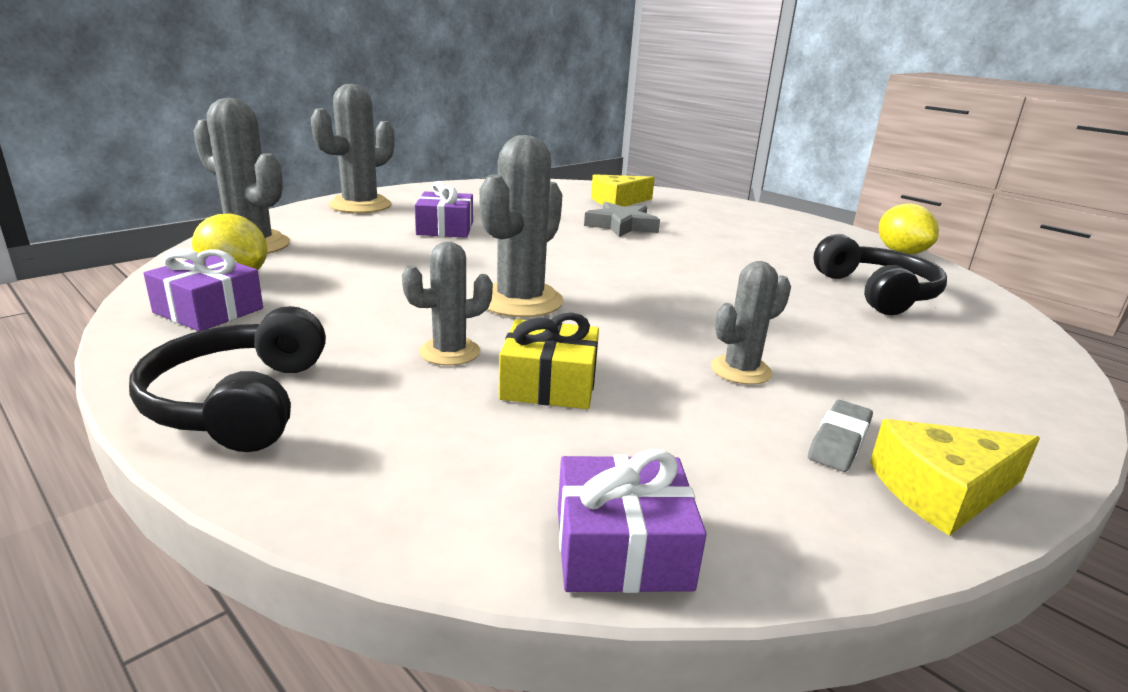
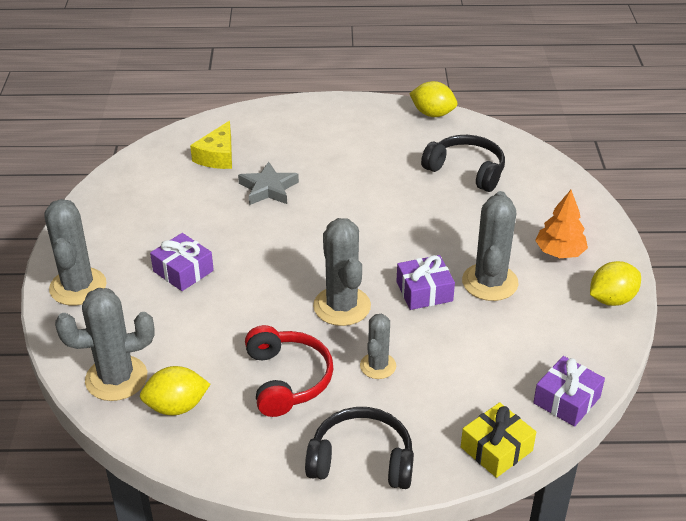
camera: 45 degrees left, 15 degrees up
black headphones [129,306,326,452] -> black headphones turned 150 degrees clockwise [305,407,414,489]
purple gift [143,248,263,331] -> purple gift moved to [396,255,455,310]
yellow gift [499,312,599,409] -> yellow gift moved to [461,402,536,478]
grey cactus [711,261,791,385] -> grey cactus [462,191,519,301], size x1.68
grey eraser [808,400,873,472] -> none
yellow cheese [870,419,1040,536] -> yellow lemon [590,261,641,306]
none -> red headphones [245,325,333,417]
none -> orange tree [535,190,588,258]

